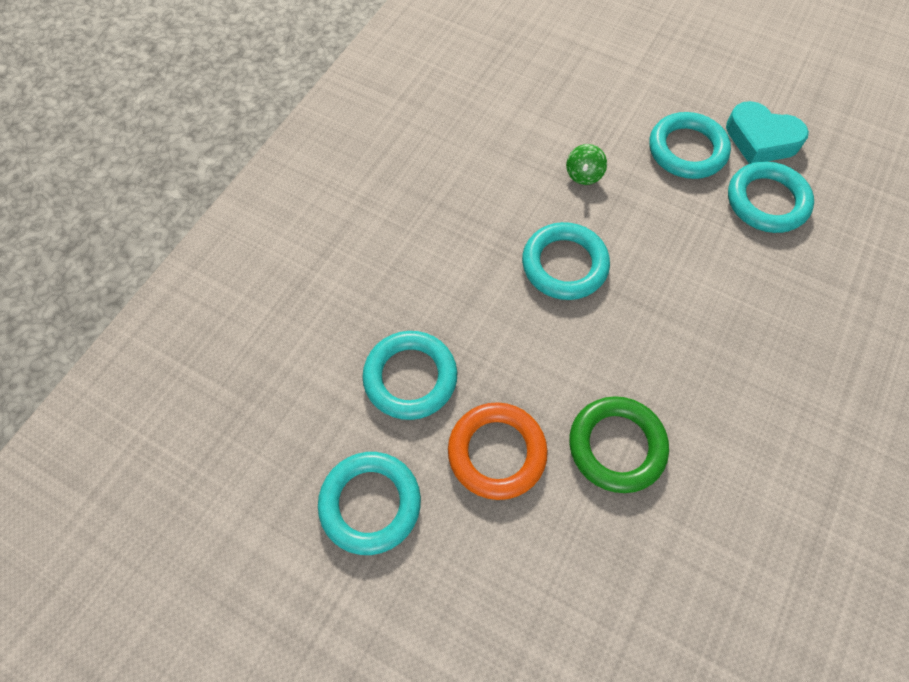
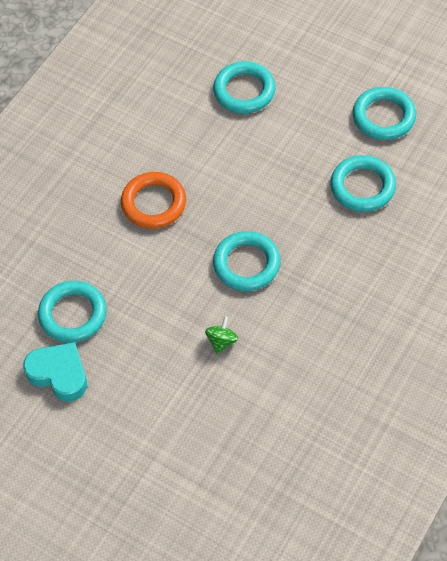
camera: 175 degrees left, 5 degrees down
orange ring [448,402,548,500] -> orange ring moved to [121,172,186,229]
green ring [569,396,669,493] -> none
turquoise ring [650,112,731,179] -> turquoise ring moved to [213,61,276,113]

